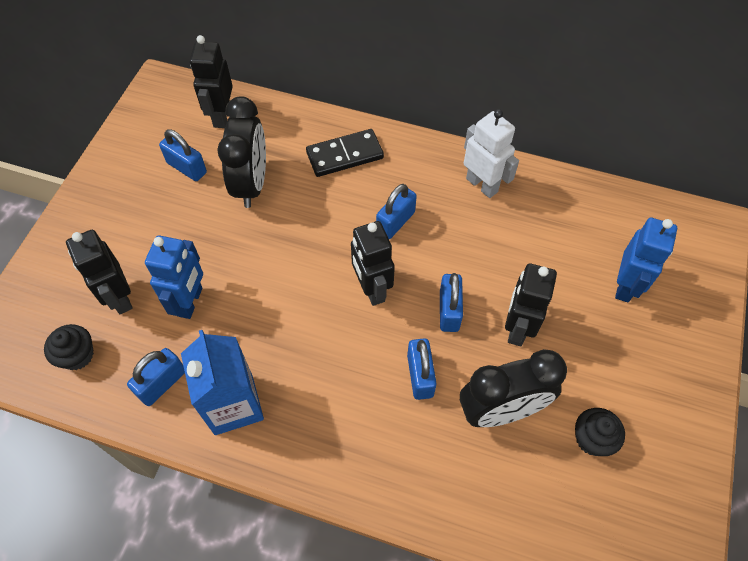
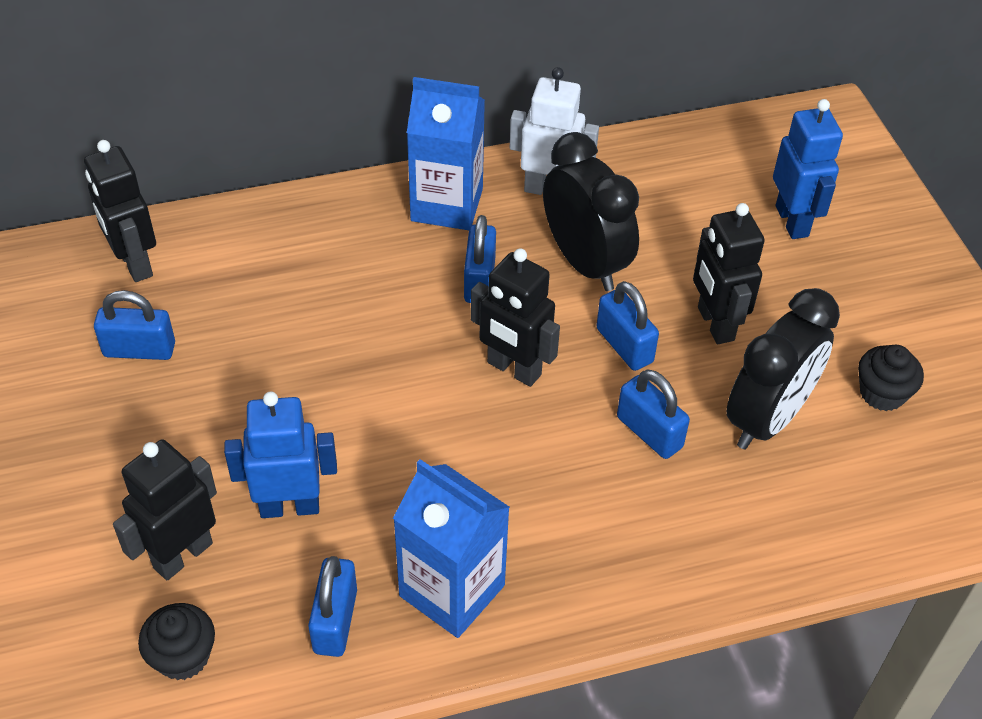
camera: 35 degrees left, 10 degrees down
black robot [66,230,133,314] -> black robot turned 105 degrees clockwise [113,440,217,580]
blue robot [145,235,203,319] -> blue robot turned 75 degrees counterclockwise [224,391,337,518]
black clock [217,96,266,208] -> black clock moved to [543,132,639,291]
black domino [306,129,384,177] -> none
none -> blue carton [407,77,485,230]

